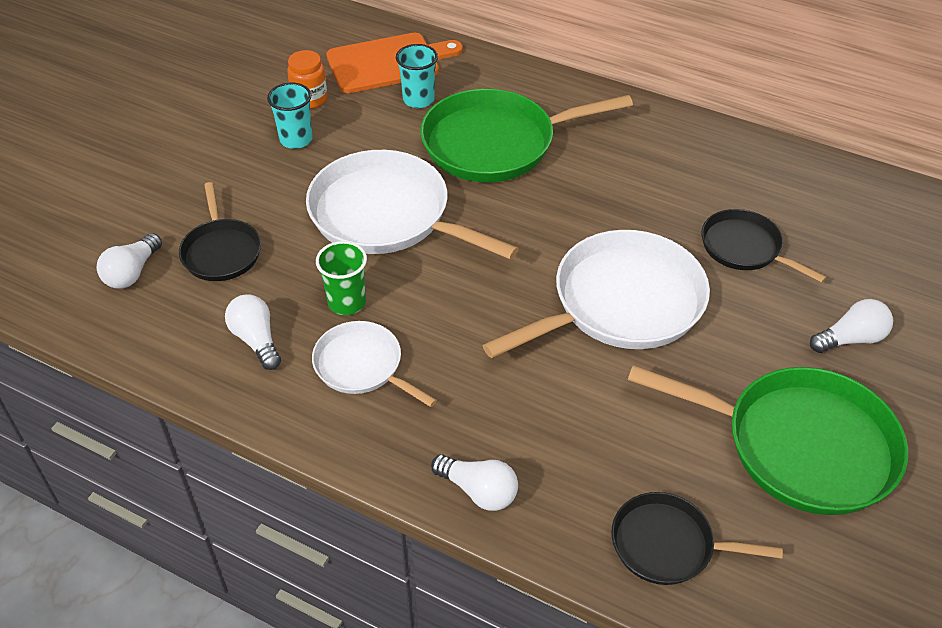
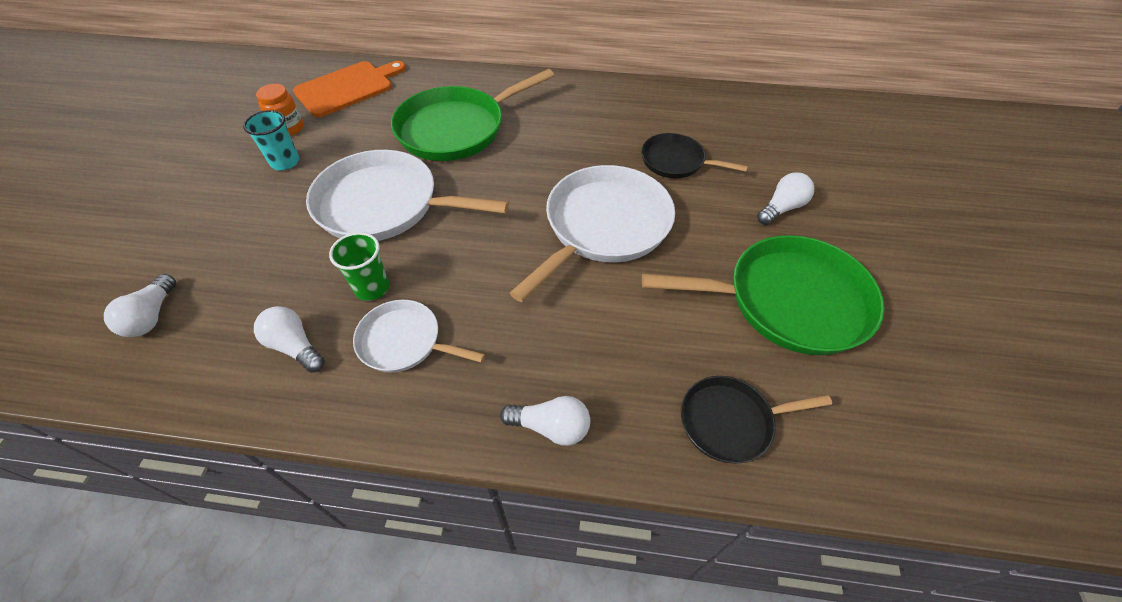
camera: 20 degrees left, 5 degrees up
black pan [179,182,261,281] -> none
turquoise cup [396,44,438,108] -> none

